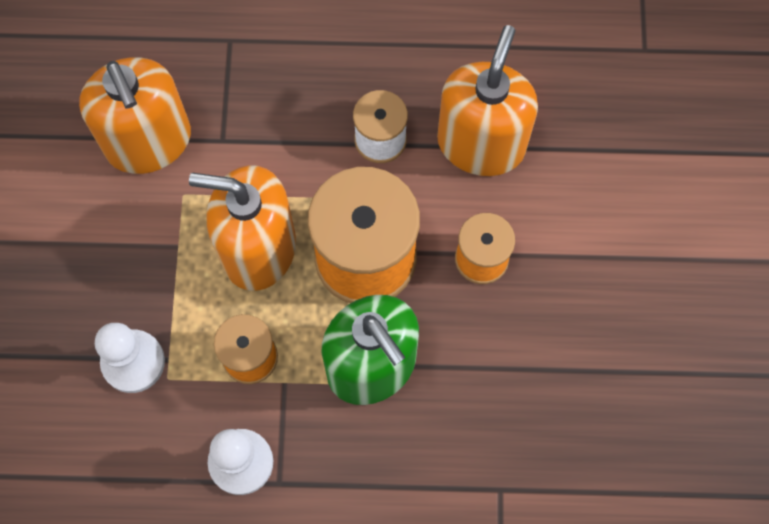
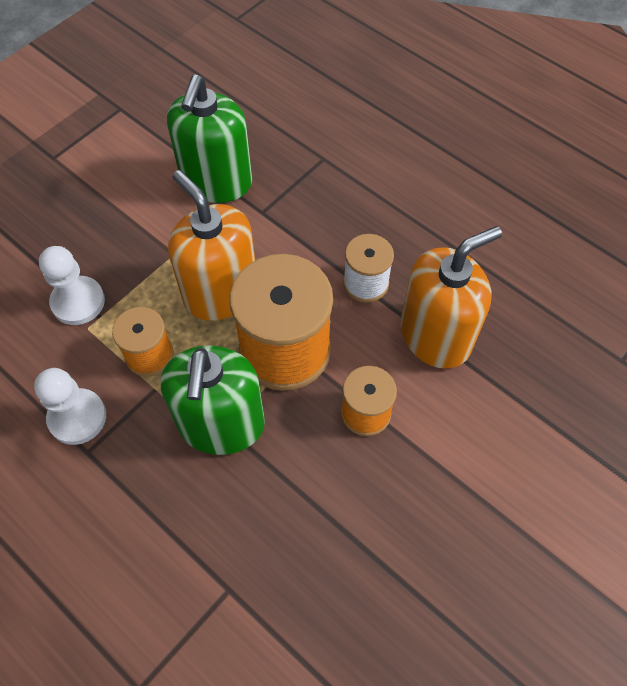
camera: 40 degrees right, 10 degrees down
orange soap dispenser [79,58,191,174] -> green soap dispenser [167,75,252,203]

